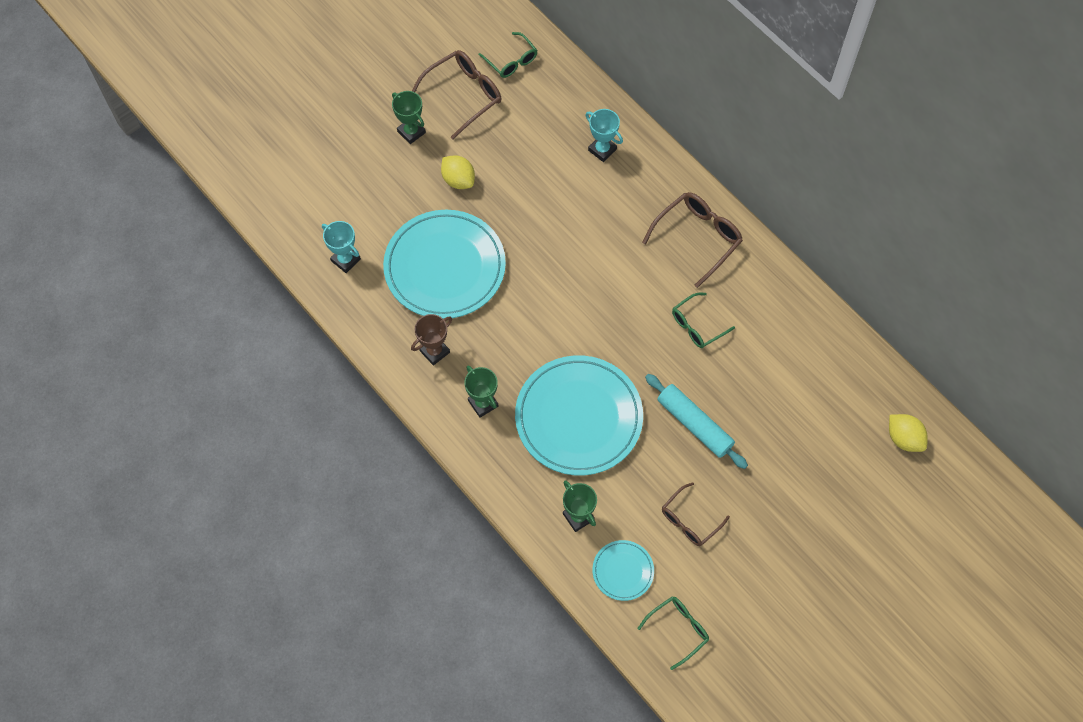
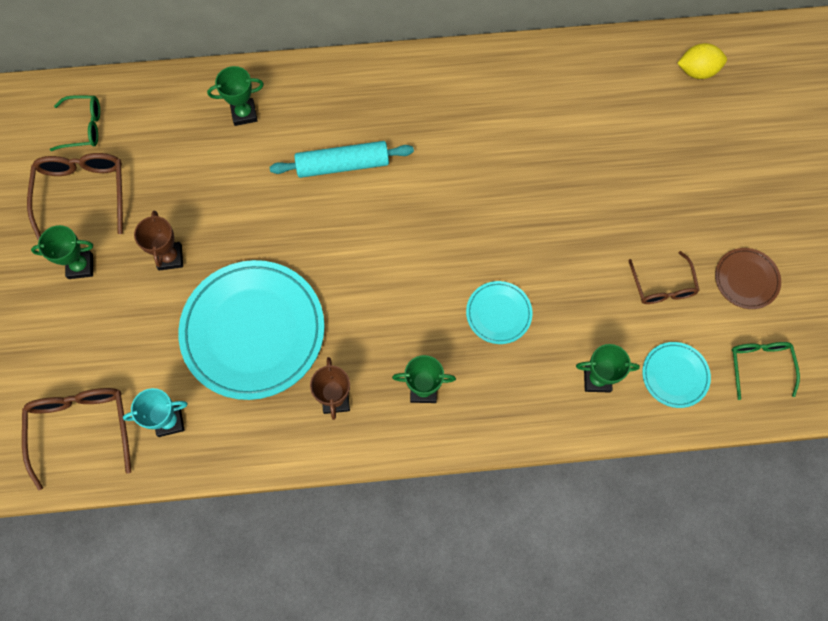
camera: 55 degrees left, 5 degrees up
yellow lemon [441,155,475,189] -> brown trophy [134,210,183,271]
turquoise plate [515,355,643,475] -> turquoise plate [466,281,533,344], size x0.46
turquoise trophy [585,109,623,162] -> green trophy [207,66,264,126]
brown glasses [642,192,743,288] -> brown glasses moved to [22,388,131,490]
turquoise rolling pin [645,374,748,469] -> turquoise rolling pin moved to [269,141,414,178]
green glasses [672,292,735,348] -> none
none -> brown plate [715,248,781,309]

